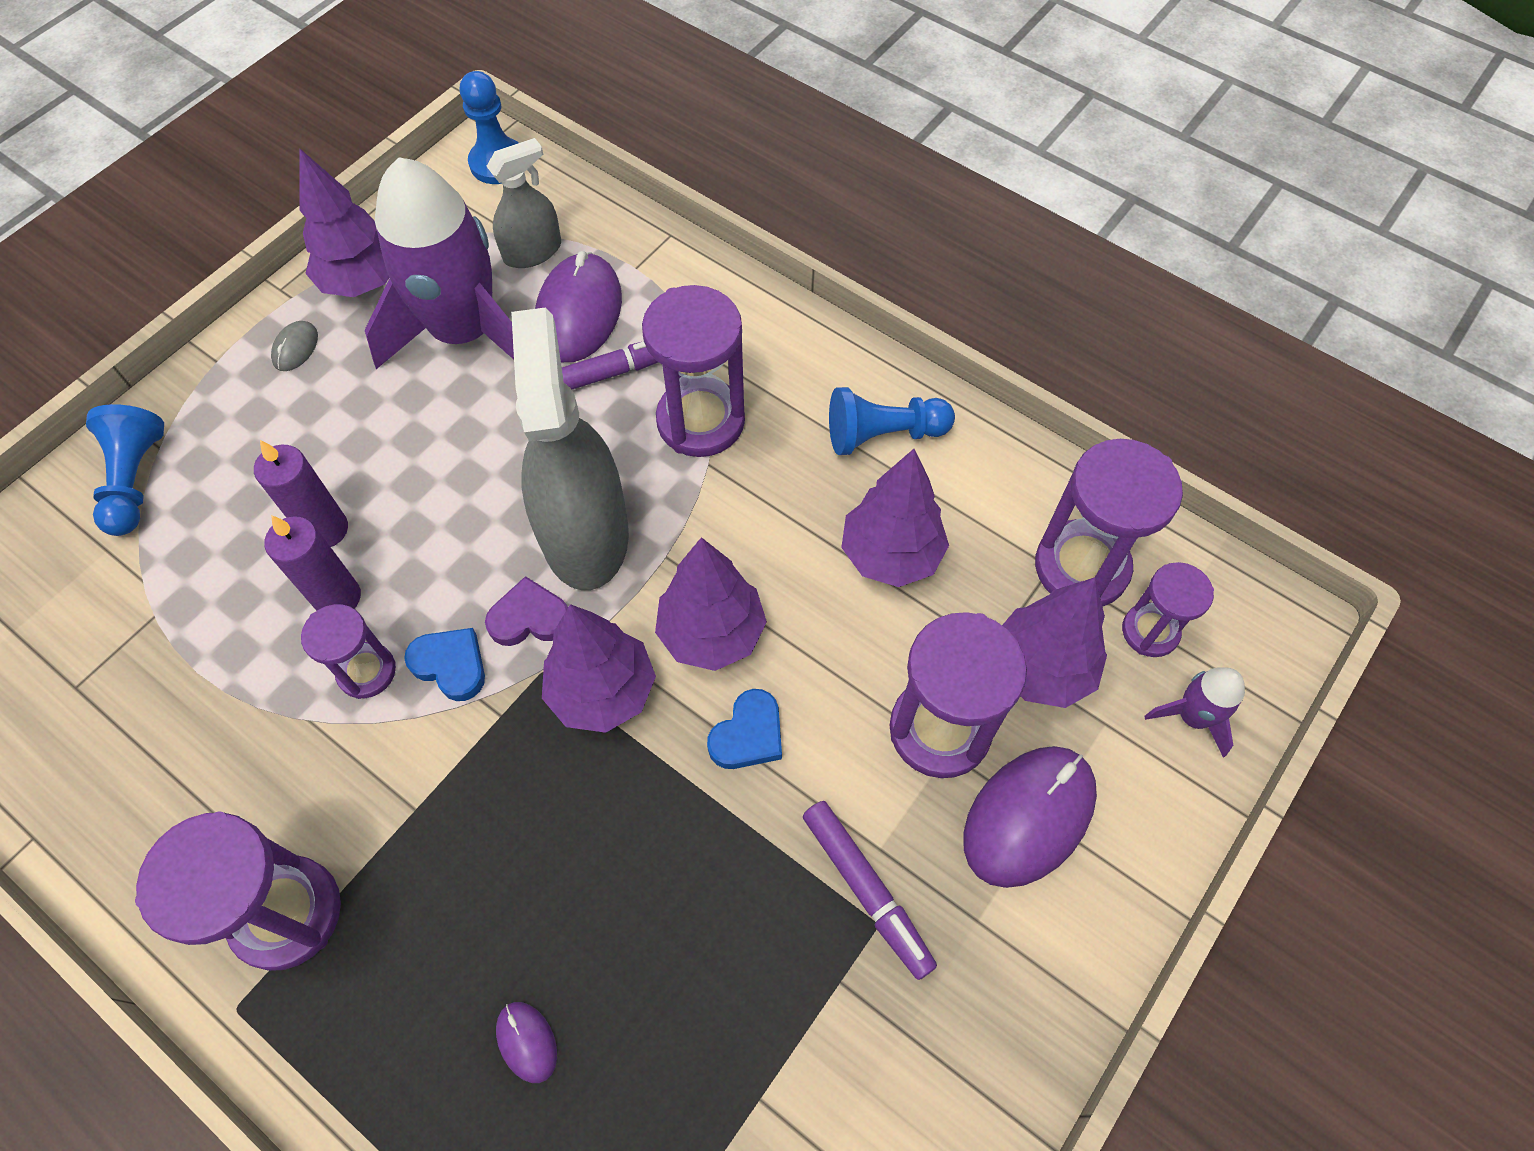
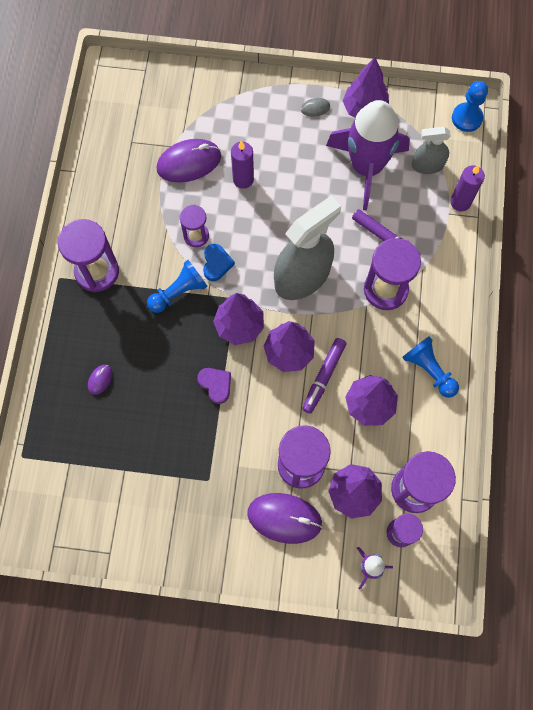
camera: 60 degrees right, 10 degrees up
blue pawn [86,404,164,536] -> blue pawn moved to [147,260,208,313]
purple candle [264,515,361,611] -> purple candle moved to [450,165,485,211]
purple heart [485,576,568,646] -> purple heart moved to [197,368,231,404]
grey spray bottle [486,138,561,268] -> grey spray bottle turned 150 degrees clockwise [412,127,451,174]
purple mouse [535,251,622,362] -> purple mouse moved to [156,139,221,183]
blue heart [707,689,782,769] -> none
purple marker [803,801,937,980] -> purple marker moved to [302,338,346,414]

